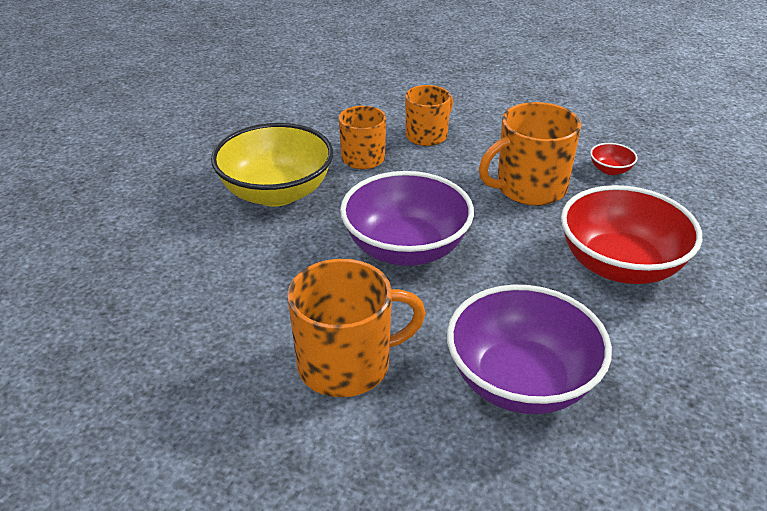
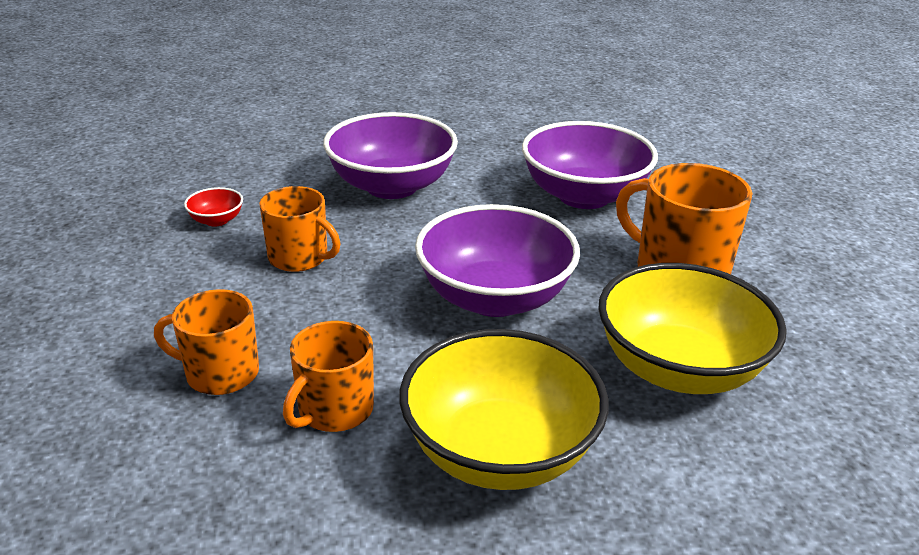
camera: 125 degrees left, 5 degrees down
orange mug [479,102,581,206] -> orange mug [259,186,340,272], size x0.66
red bowl [561,185,702,284] -> purple bowl [323,112,458,199]
none -> yellow bowl [598,263,787,394]

